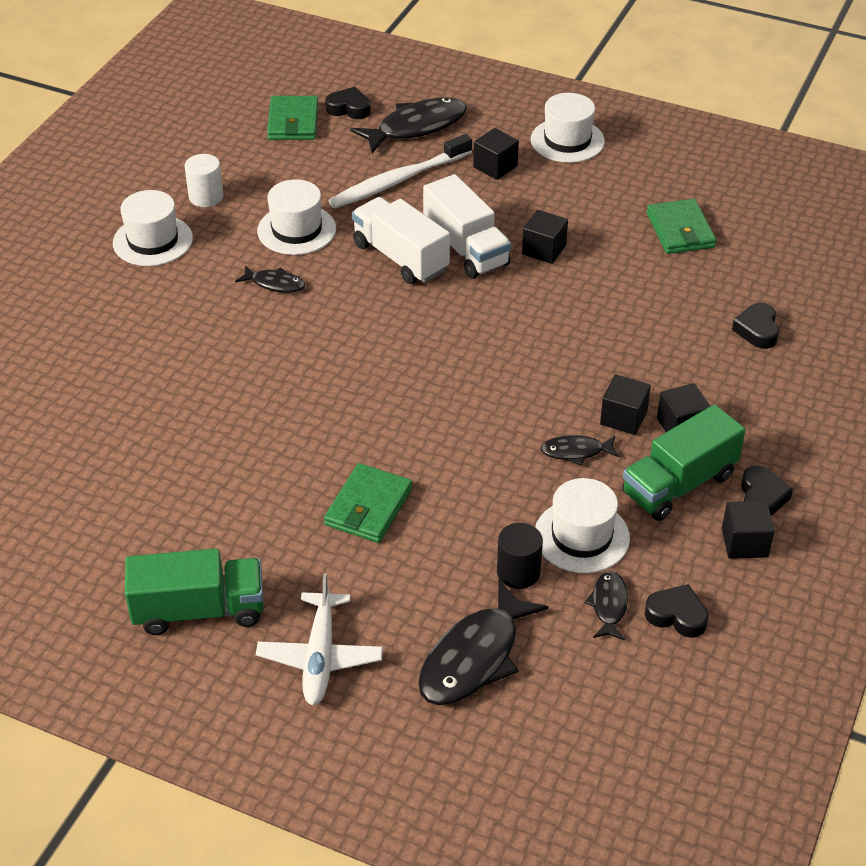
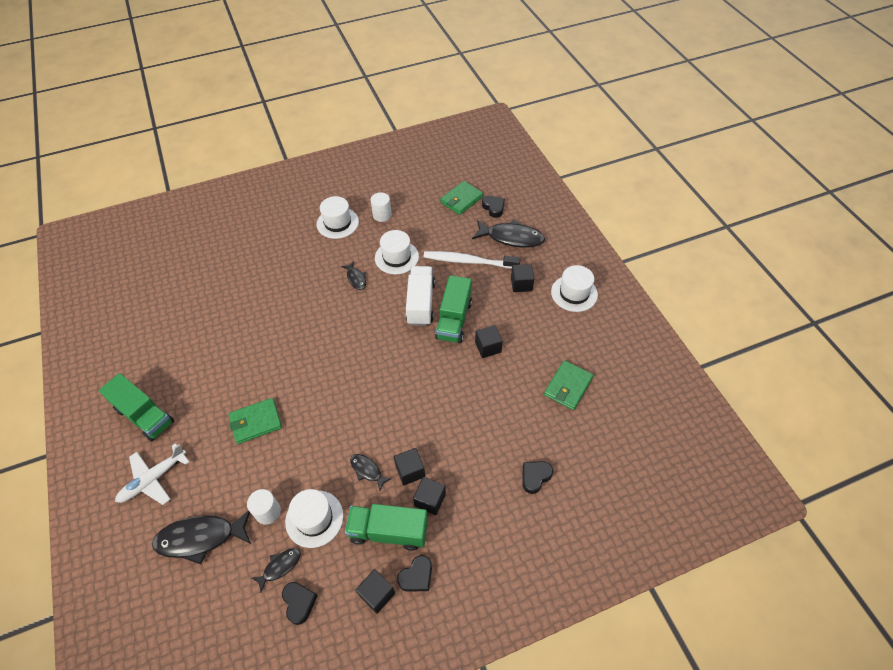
camera: 45 degrees right, 10 degrees up
white truck [423,174,511,279] -> green truck [435,275,472,343]
black cylinder [497,523,543,589] -> white cylinder [247,489,281,525]

